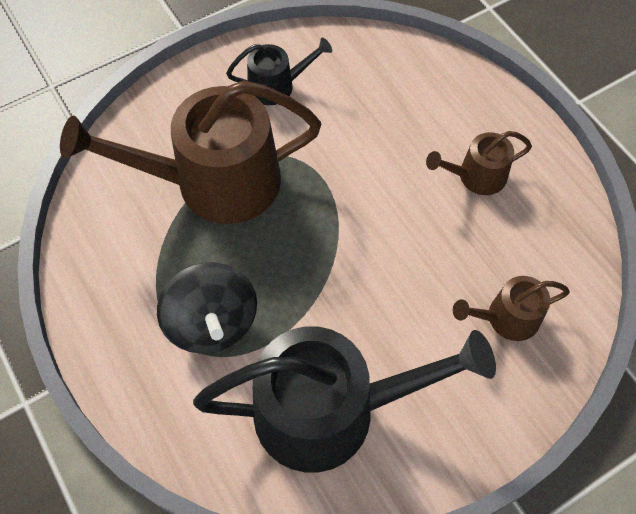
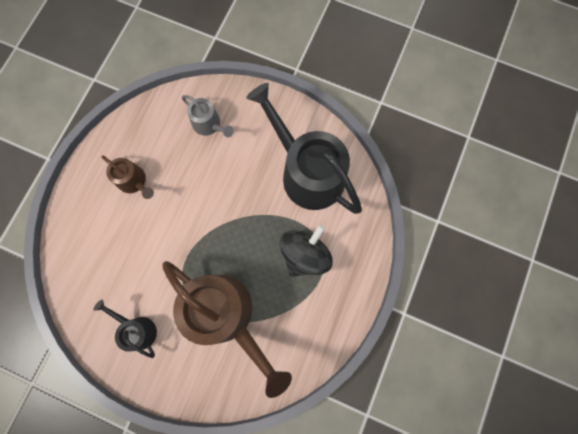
camera: 125 degrees left, 15 degrees up
brown watering can [453,276,570,341] -> grey watering can [182,95,234,137]

